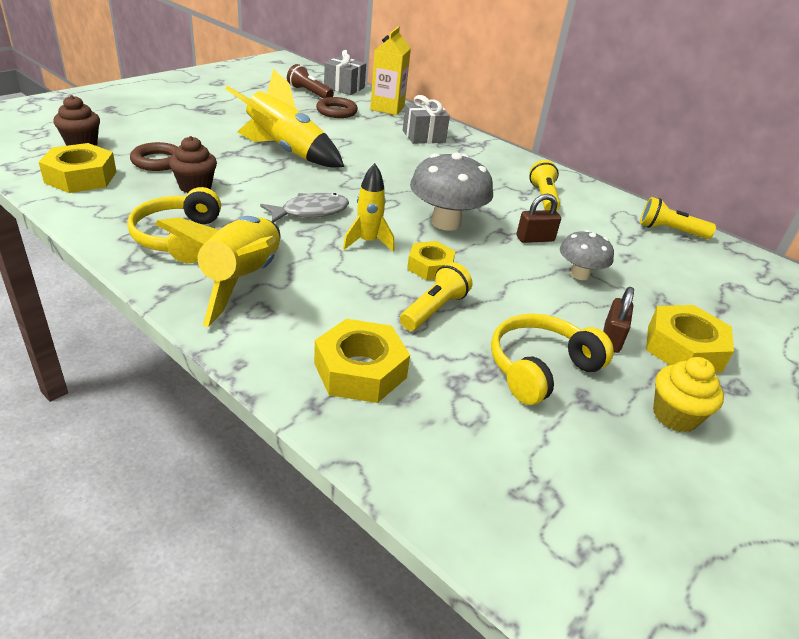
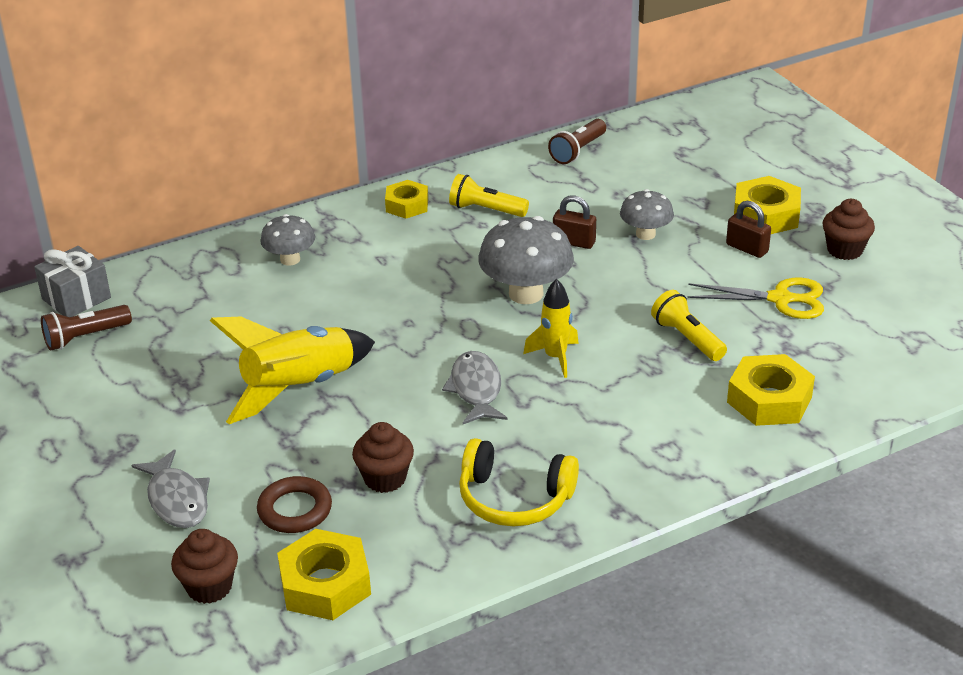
camera: 65 degrees left, 0 degrees up
yellow rocket [155,216,280,327] -> none
brown ring [316,97,358,118] -> none
yellow carton [370,27,411,115] -> none
grey gift [403,95,450,144] -> grey mushroom [260,214,315,266]
yellow nut [407,241,456,280] -> yellow nut moved to [385,180,428,219]
yellow headphones [491,314,614,405] -> yellow scissors [687,277,824,319]
brown padlock [516,194,561,243] -> brown padlock turned 75 degrees counterclockwise [553,195,596,249]
yellow flashlight [640,197,716,239] -> brown flashlight [548,119,606,164]
yellow cupcake [653,357,724,432] -> brown cupcake [822,199,875,260]
none -> grey fish [132,449,210,528]

